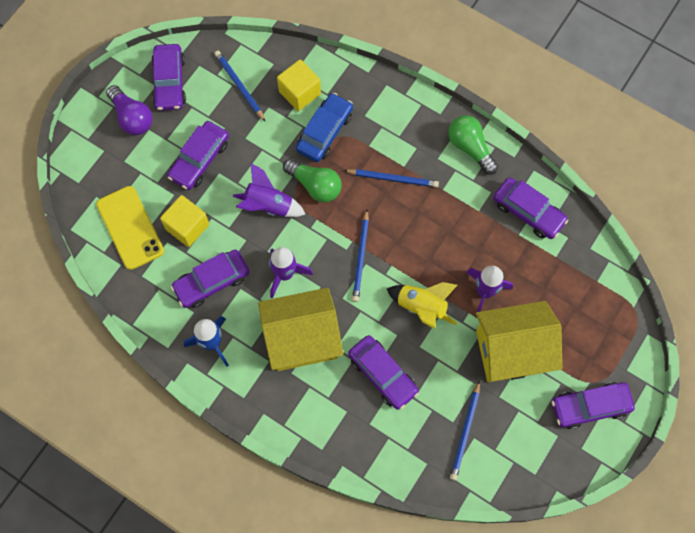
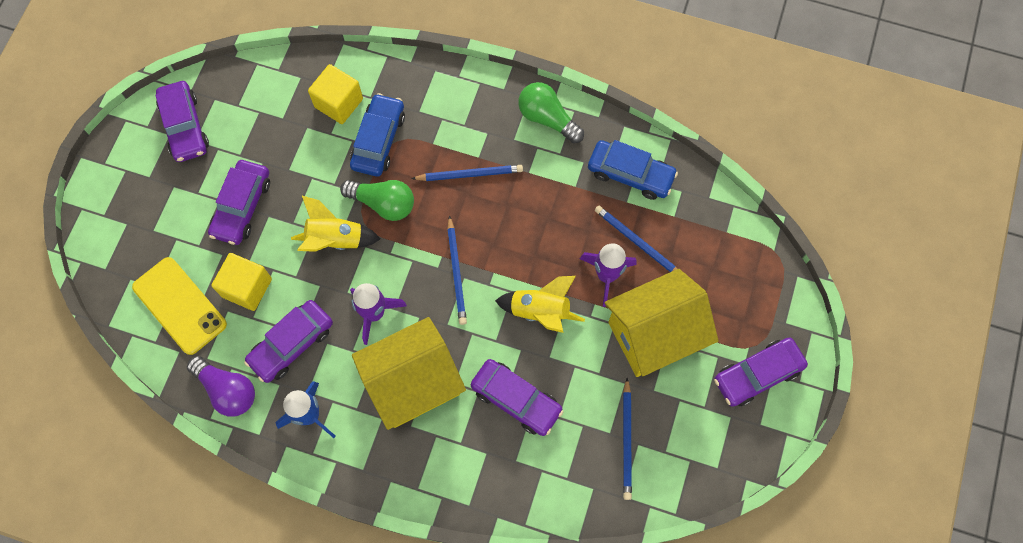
camera: 15 degrees left, 0 degrees up
purple light bulb [106,85,152,135] -> purple light bulb moved to [187,356,255,417]
blue pencil [214,51,266,122] -> blue pencil moved to [595,205,677,272]
purple rocket [233,163,305,217] -> yellow rocket [291,196,380,252]
purple car [493,177,568,239] -> blue car [588,140,678,200]

